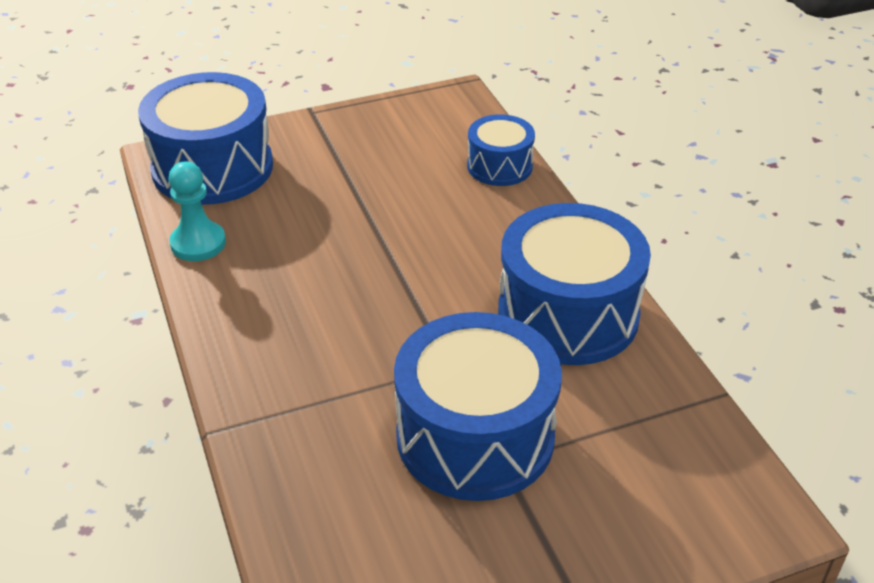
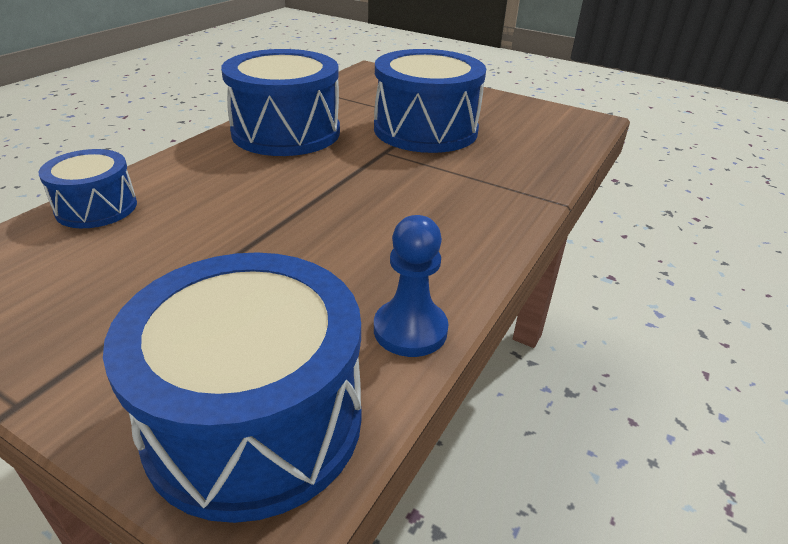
camera: 130 degrees left, 5 degrees down
turquoise pawn [169,161,226,261] -> blue pawn [374,215,449,357]

